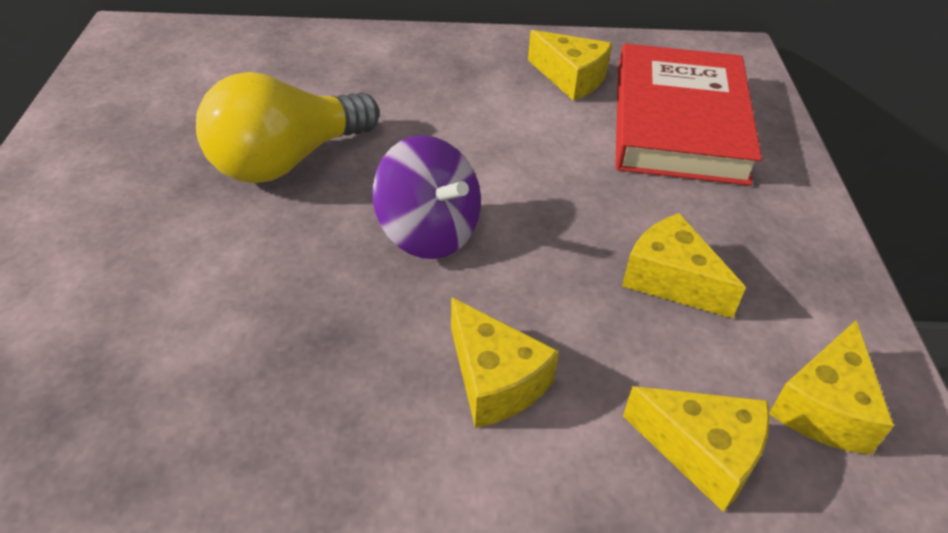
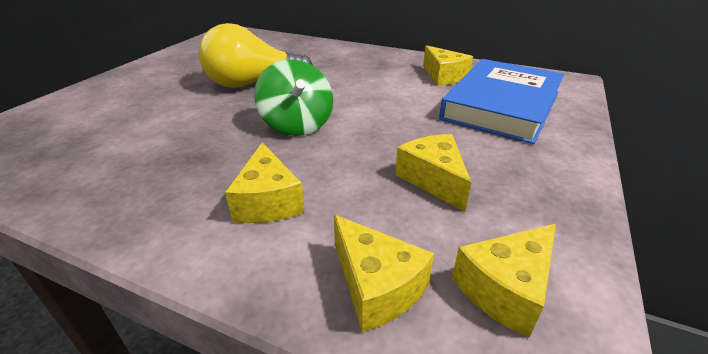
camera: 25 degrees right, 10 degrees down
purple spinning top [372,135,481,259] -> green spinning top [254,59,333,136]
red book [615,43,762,186] -> blue book [439,59,564,144]

